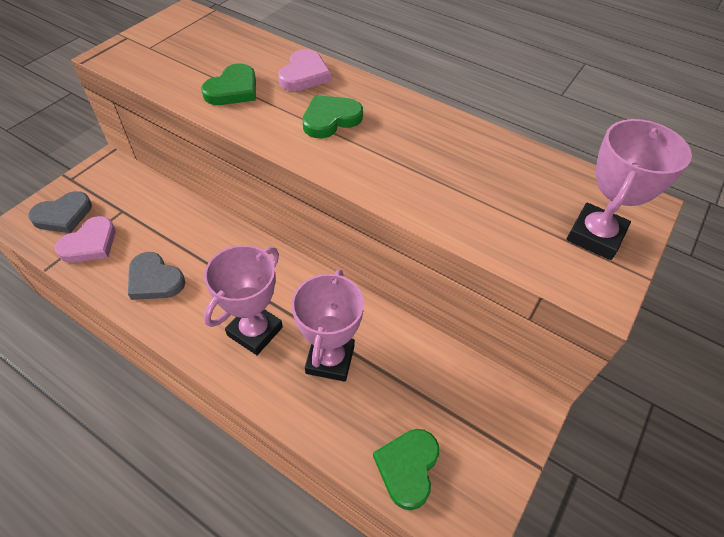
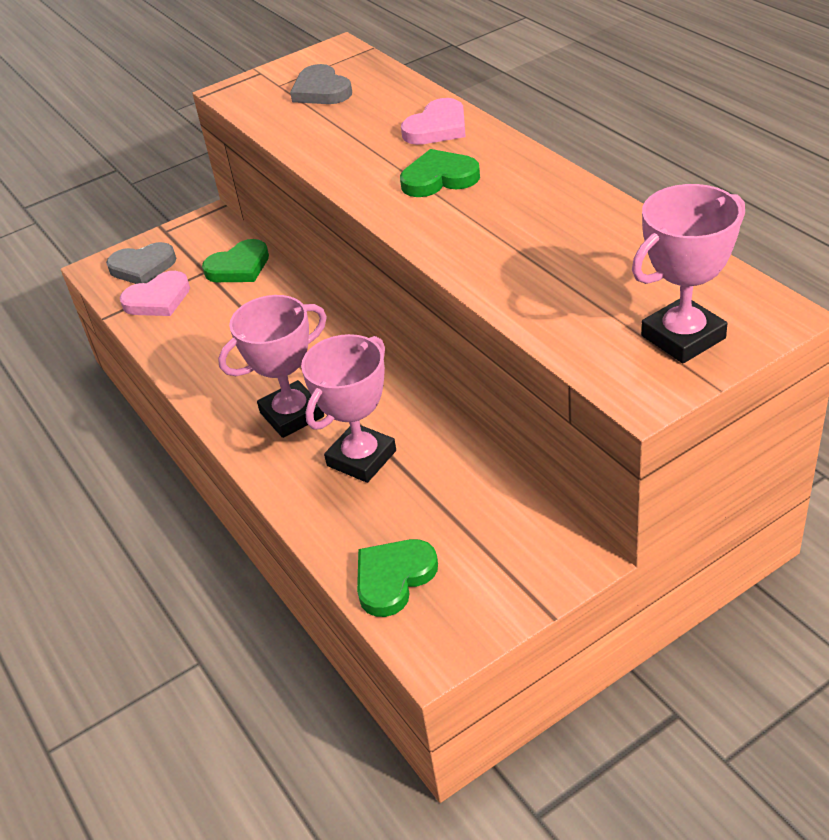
camera: 30 degrees right, 10 degrees down
grey heart [128,252,185,300] -> grey heart moved to [290,64,352,104]
green heart [201,64,256,105] -> green heart moved to [202,239,269,282]

